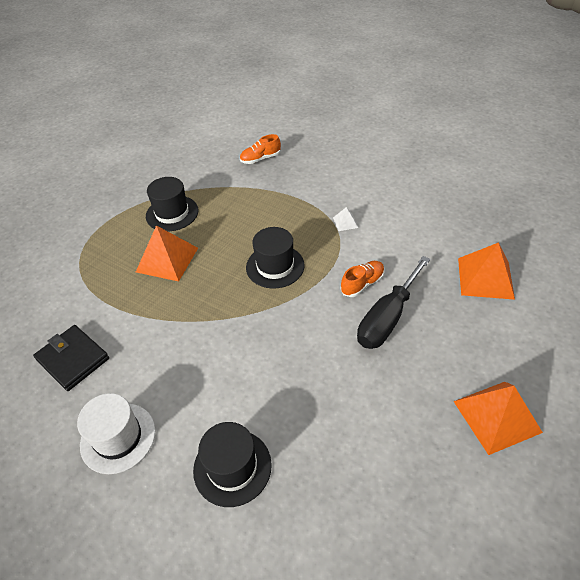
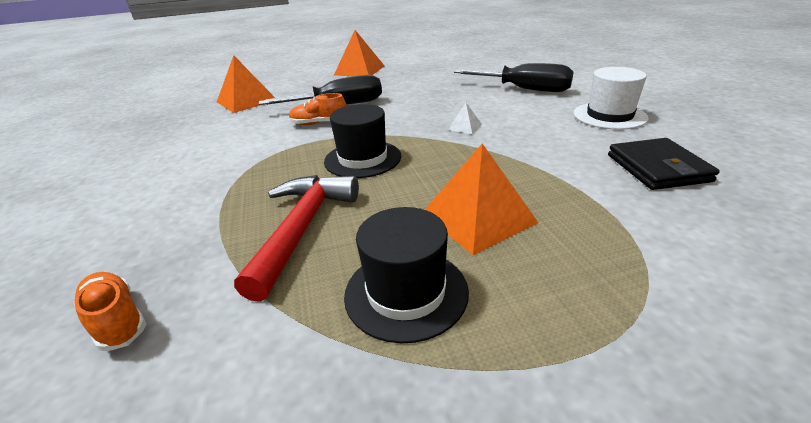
camera: 140 degrees left, 15 degrees down
black hat [193,422,272,507] -> black screwdriver [454,63,573,92]
orange shoe [240,134,281,164] -> orange shoe turned 150 degrees counterclockwise [74,272,146,351]
white pyramid [333,207,358,231] -> white pyramid moved to [448,103,482,134]
none -> red hammer [234,175,359,302]

